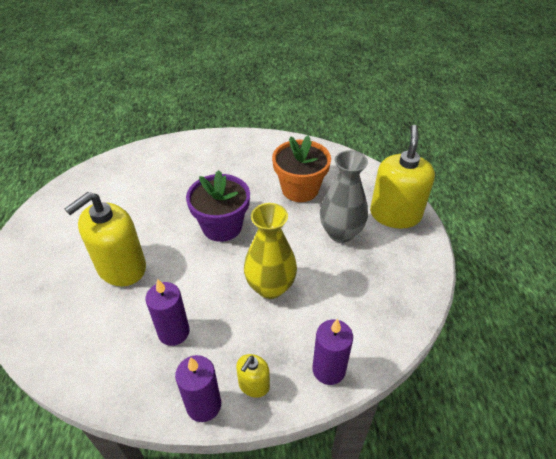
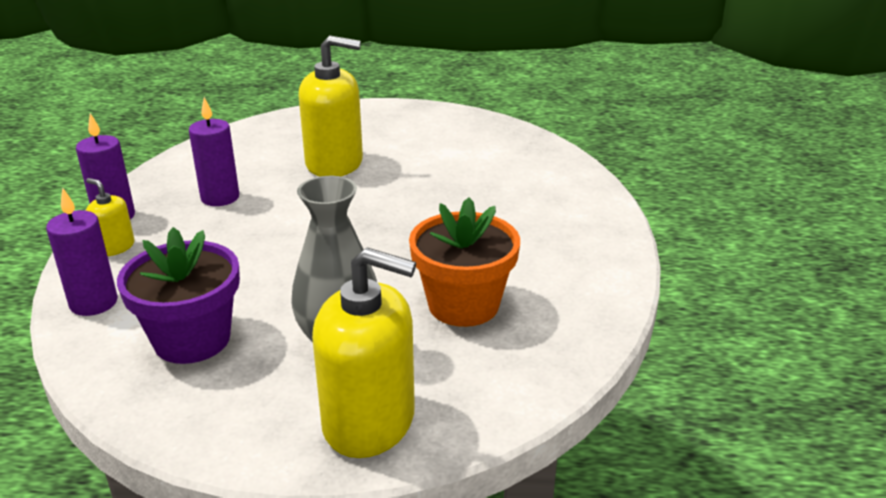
camera: 95 degrees right, 15 degrees down
yellow soap dispenser [65,192,146,286] -> yellow soap dispenser turned 135 degrees clockwise [299,35,363,176]
purple flower pot [186,170,250,242] -> purple flower pot moved to [117,227,240,364]
yellow vase [244,203,297,299] -> none

